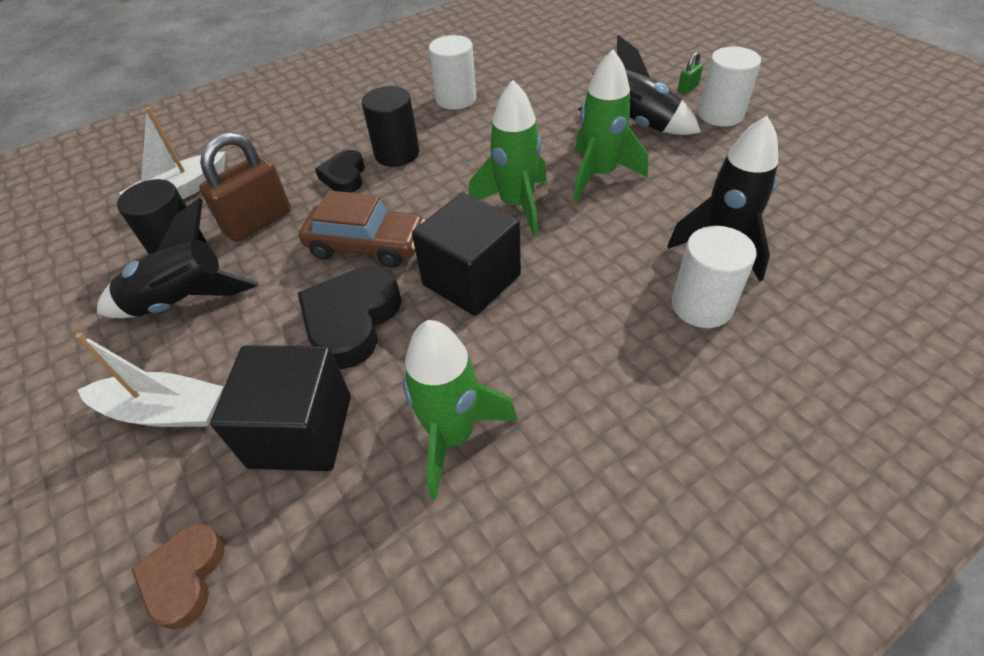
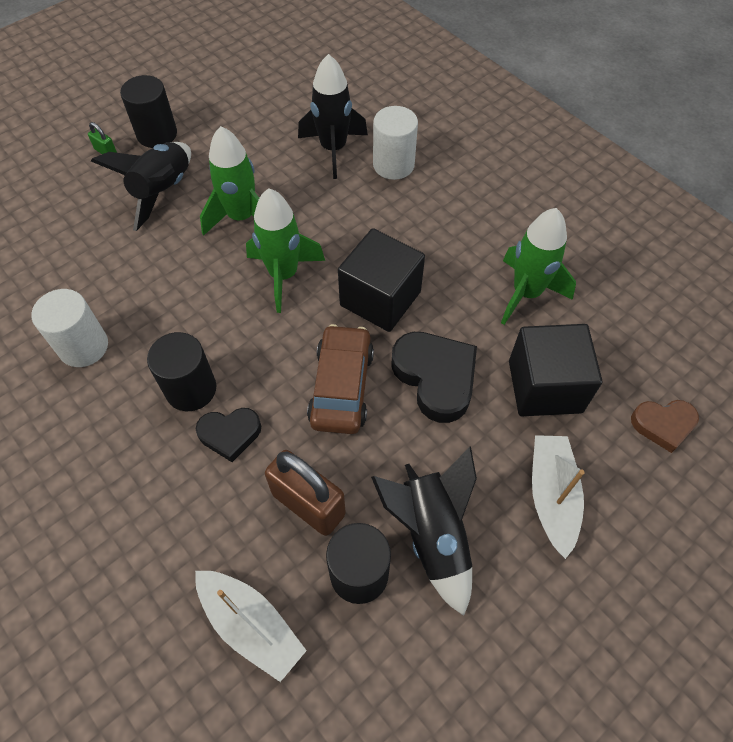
camera: 100 degrees left, 10 degrees up
black heart [298,266,402,369] -> black heart turned 135 degrees counterclockwise [391,332,477,423]
white cylinder [698,47,761,127] -> black cylinder [120,75,177,148]

